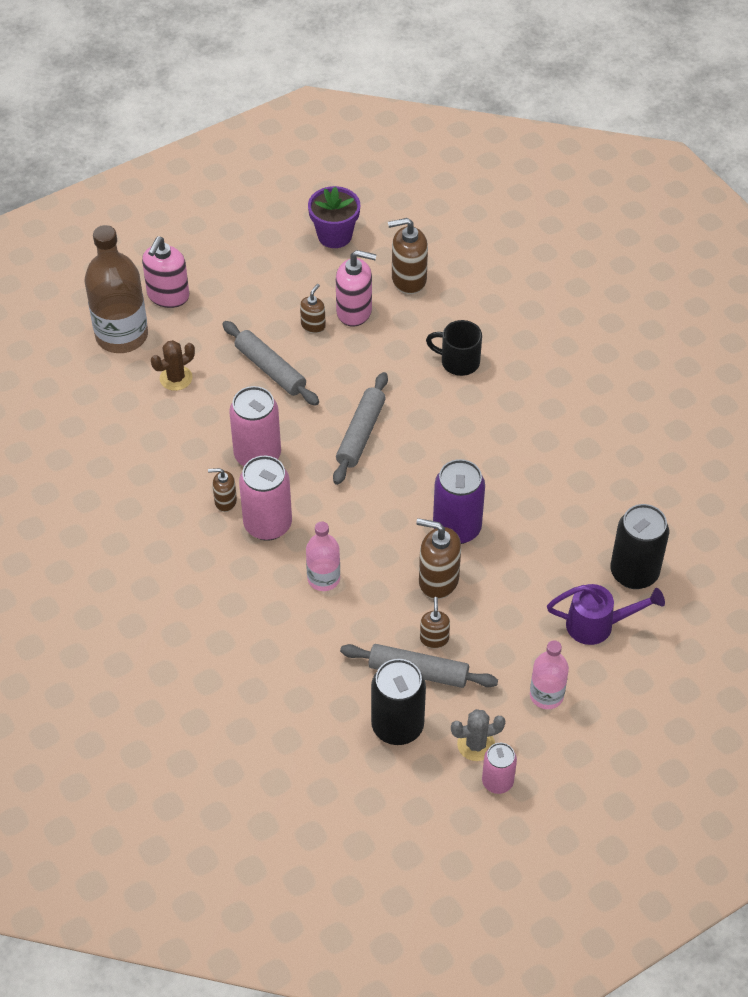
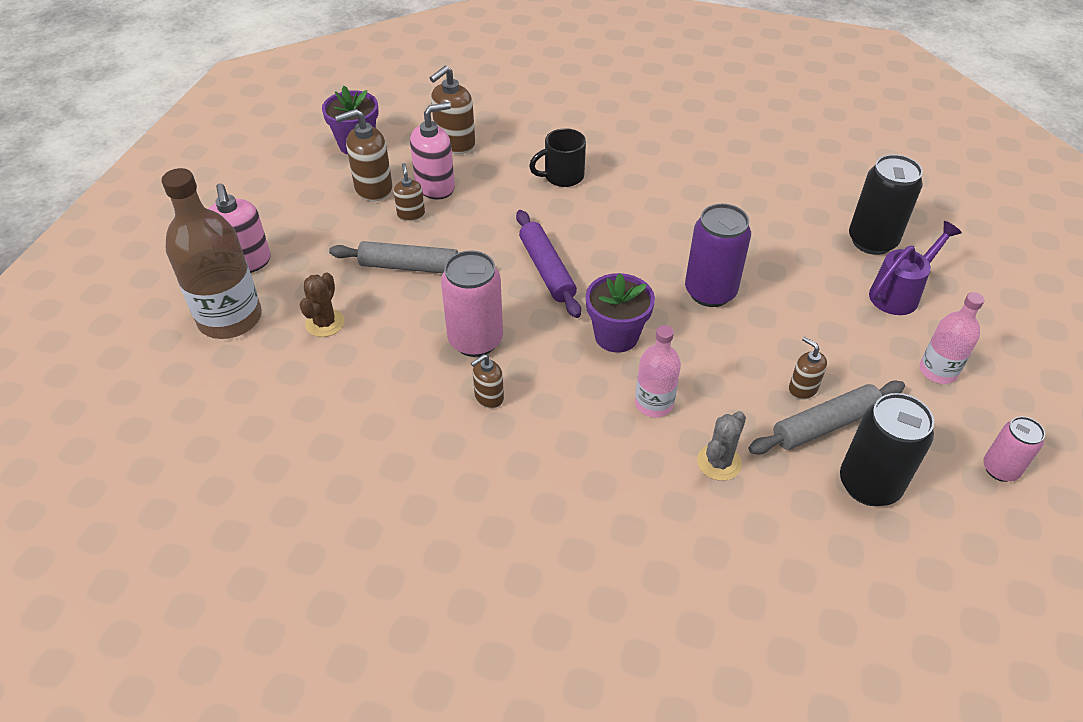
camera: 40 degrees left, 5 degrees down
pink can [239,456,292,541] -> none
grey rolling pin [333,372,388,485] -> purple rolling pin [516,210,581,318]
brown soap dispenser [416,518,461,599] -> brown soap dispenser moved to [335,109,392,202]
grey cactus [451,709,505,761] -> grey cactus moved to [697,411,746,481]
none -> purple flower pot [586,273,655,353]

